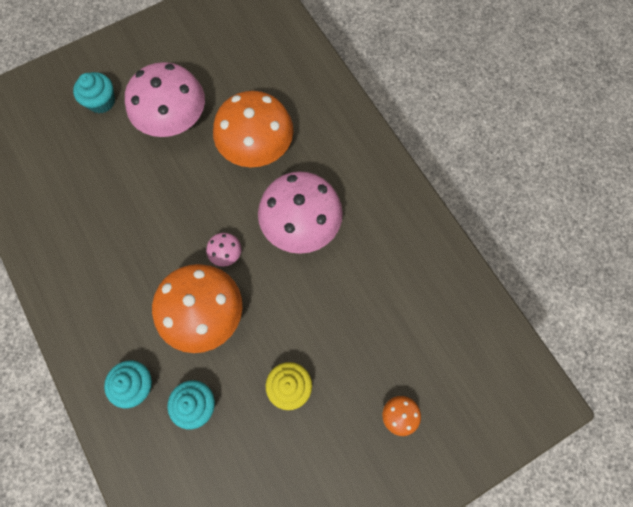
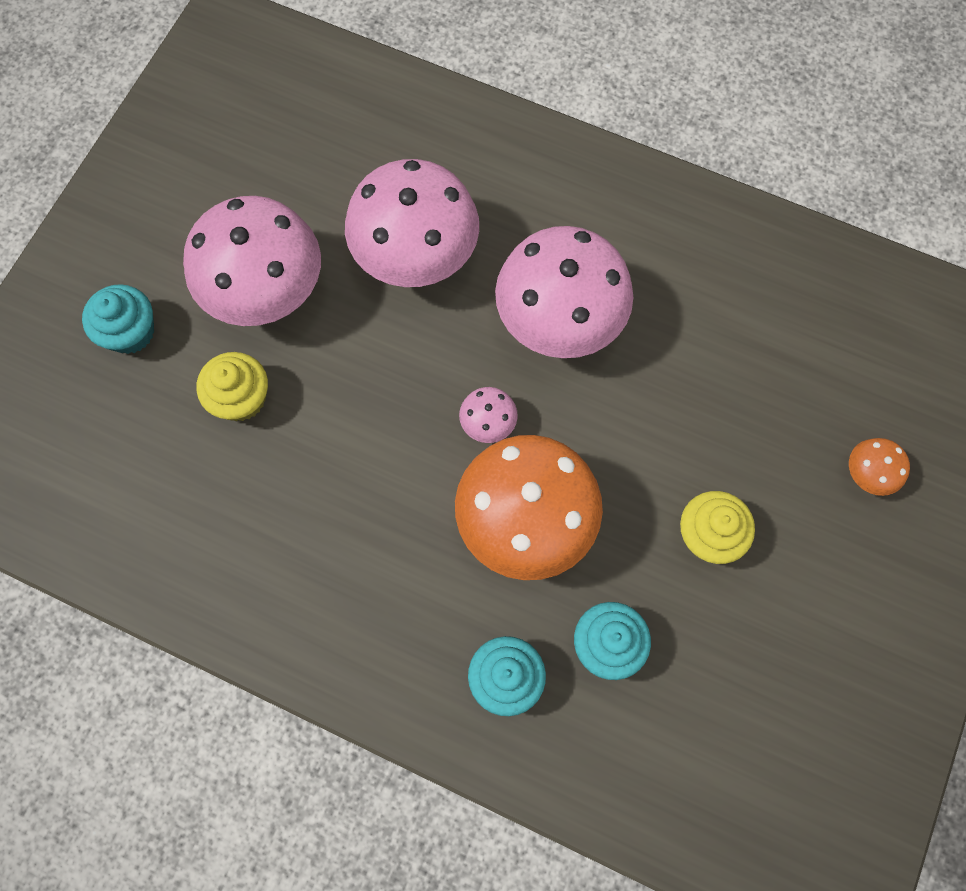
camera: 35 degrees left, 0 degrees up
orange mushroom [213,91,293,167] -> pink mushroom [345,159,479,287]
none -> yellow cupcake [197,352,268,421]

